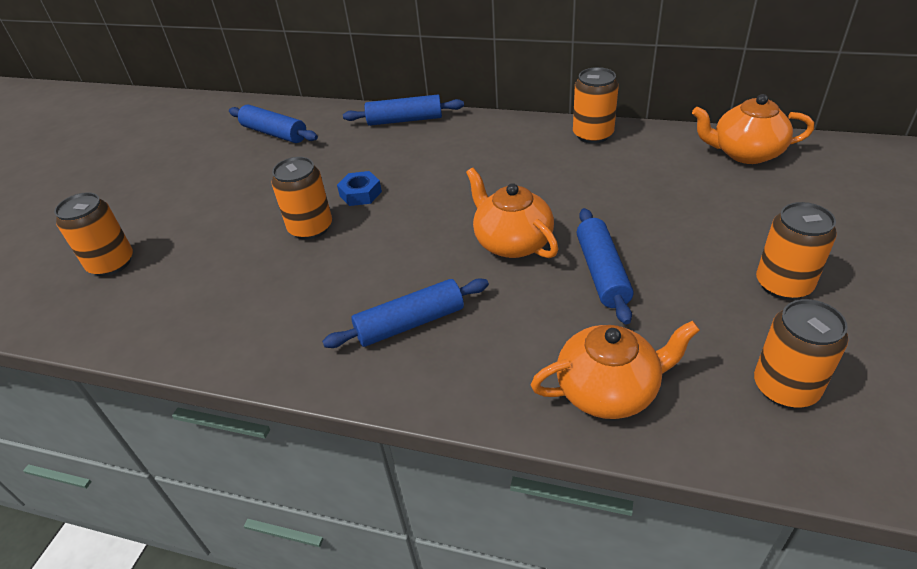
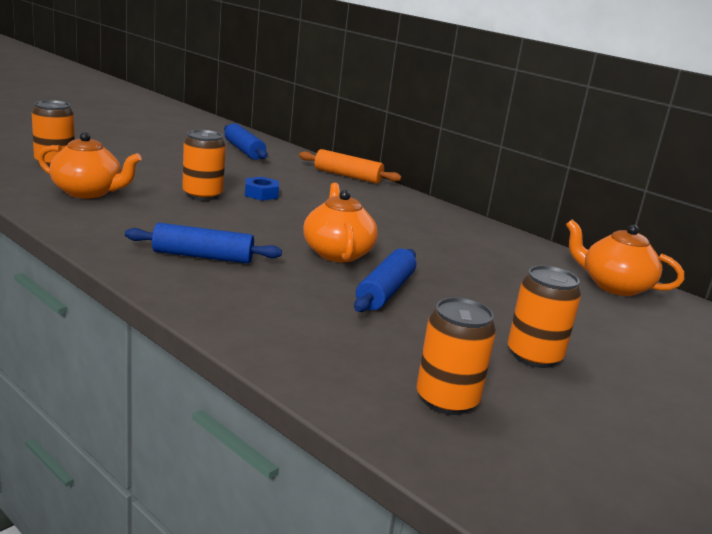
camera: 20 degrees right, 20 degrees down
blue rolling pin [343,94,464,126] -> orange rolling pin [299,149,402,184]
orange teapot [531,321,700,419] -> orange teapot moved to [38,132,141,199]
orange can [573,67,619,144] -> none

